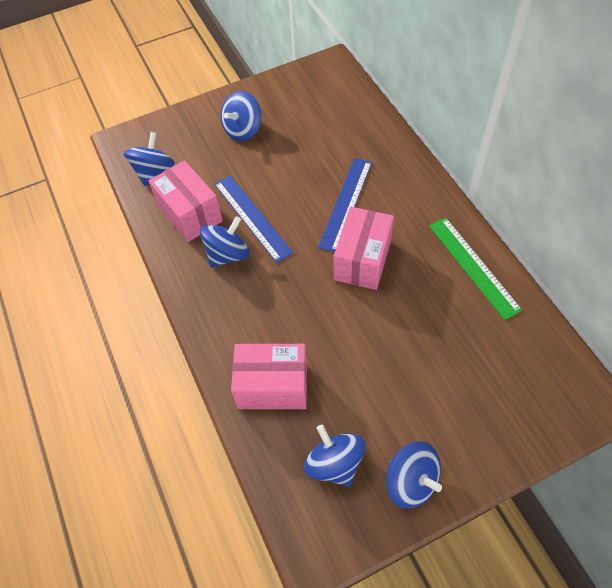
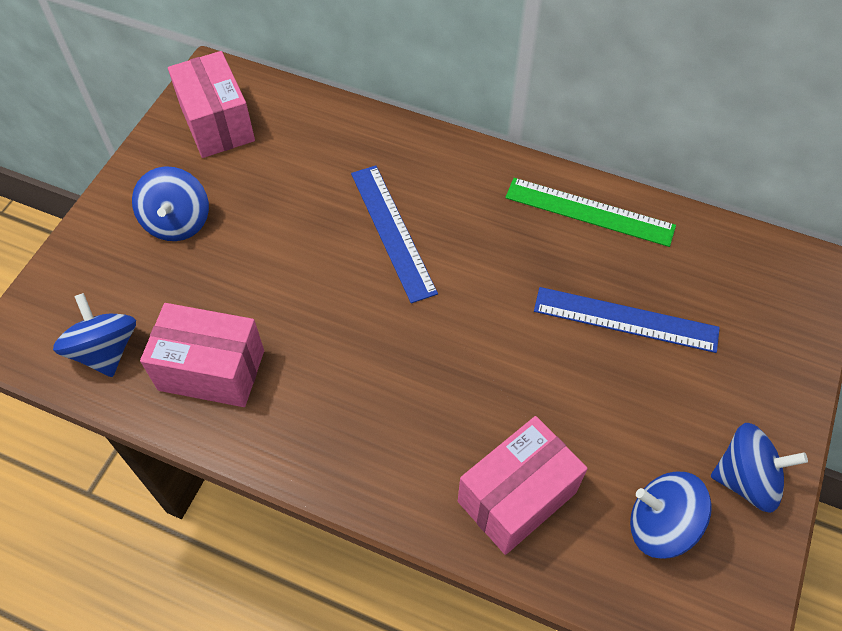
camera: 45 degrees left, 0 degrees up
blue spinning top [200,216,250,268] -> none
blue ruler [214,175,293,263] -> blue ruler moved to [534,287,720,353]
pink box [334,207,394,290] -> pink box moved to [168,51,255,158]

